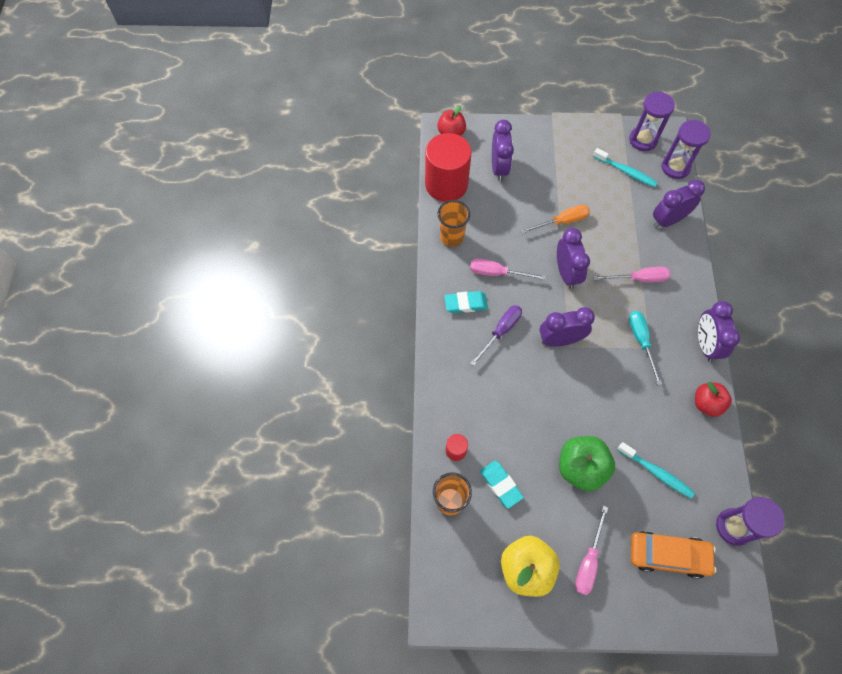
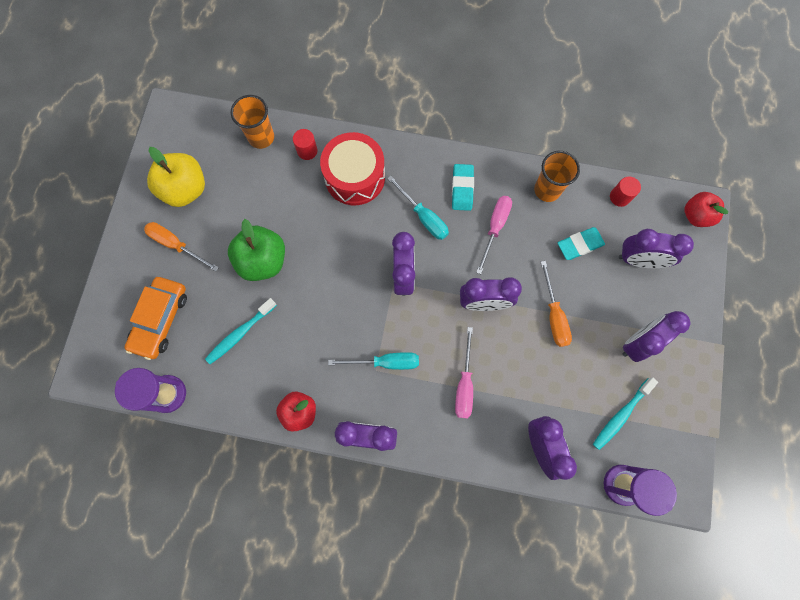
camera: 100 degrees right, 10 degrees up
red cylinder [425,133,472,202] -> red cylinder [610,177,641,207], size x0.41
purple screwdriver [470,305,522,366] -> turquoise screwdriver [387,176,449,240]
turquoise eraser [480,461,524,509] -> turquoise eraser moved to [558,227,605,260]
pink screwdriver [575,506,608,595] -> orange screwdriver [144,222,219,271]
purple hourglass [629,92,675,151] -> none
none -> red drum [320,132,385,205]
none -> purple clock [623,311,691,362]

